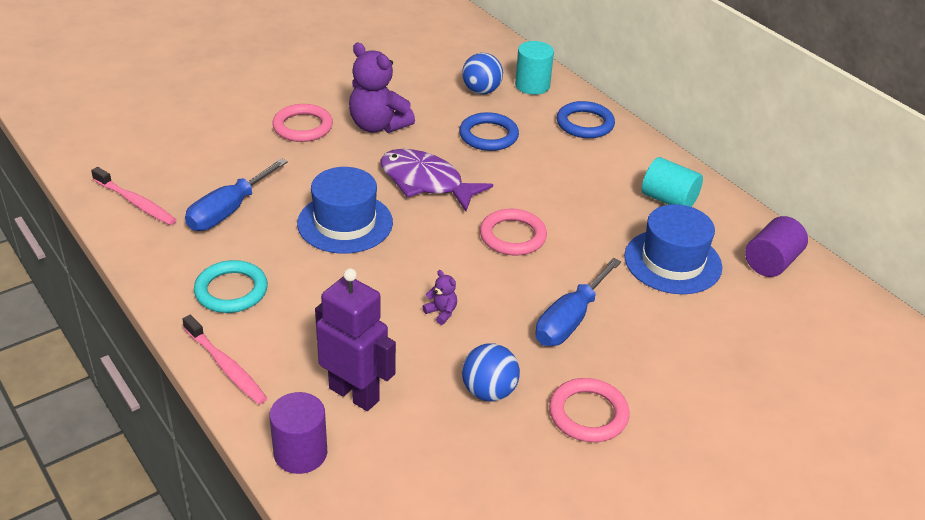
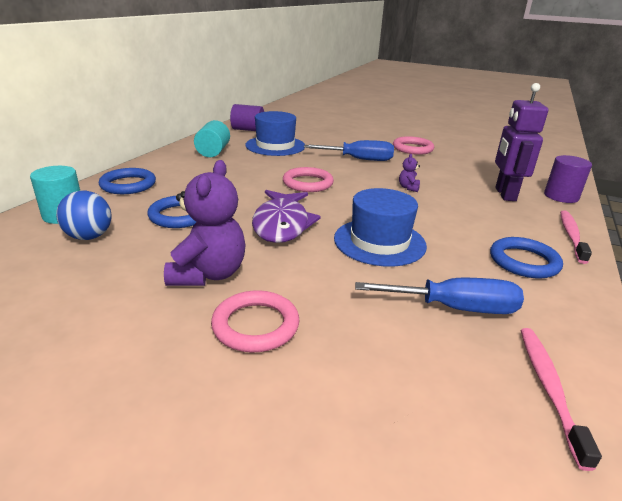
camera: 120 degrees left, 10 degrees down
turquoise ring [194,260,268,313] -> blue ring [490,237,563,278]
blue ball [462,343,520,401] -> none

